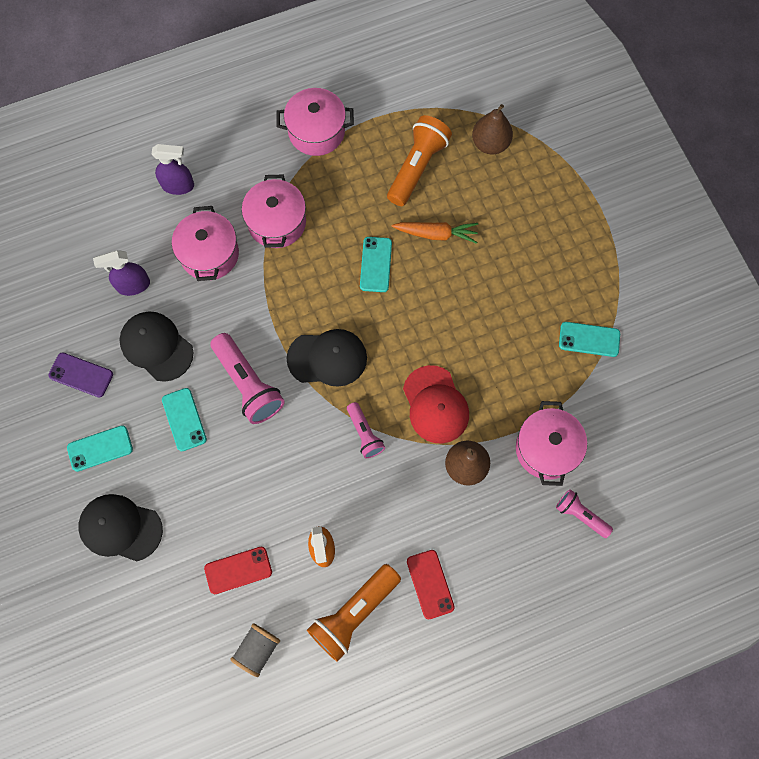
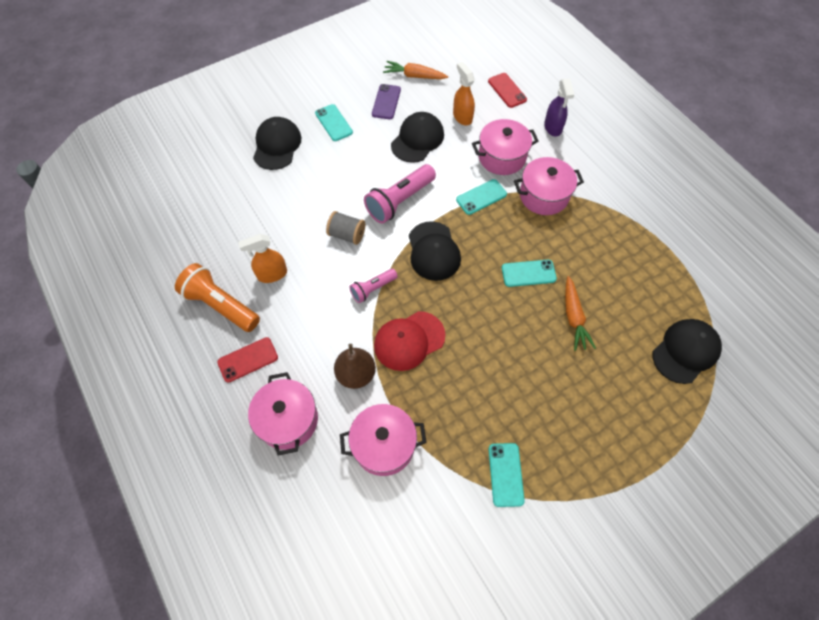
camera: 80 degrees right, 10 degrees down
purple spray bottle [93,250,150,296] -> orange spray bottle [453,62,475,125]
turquoise phone [162,388,207,451] -> turquoise phone moved to [456,179,507,215]
red phone [204,546,272,594] -> red phone moved to [488,73,527,108]
grey spool [230,623,280,677] -> grey spool moved to [326,211,365,245]
pink pot [276,88,354,156] -> pink pot moved to [248,372,318,456]
orange flashlight [387,115,452,206] -> none
brown pear [472,104,513,154] -> black cap [652,319,722,384]
pink flashlight [556,489,613,538] -> none
none -> orange carrot [383,61,448,79]

